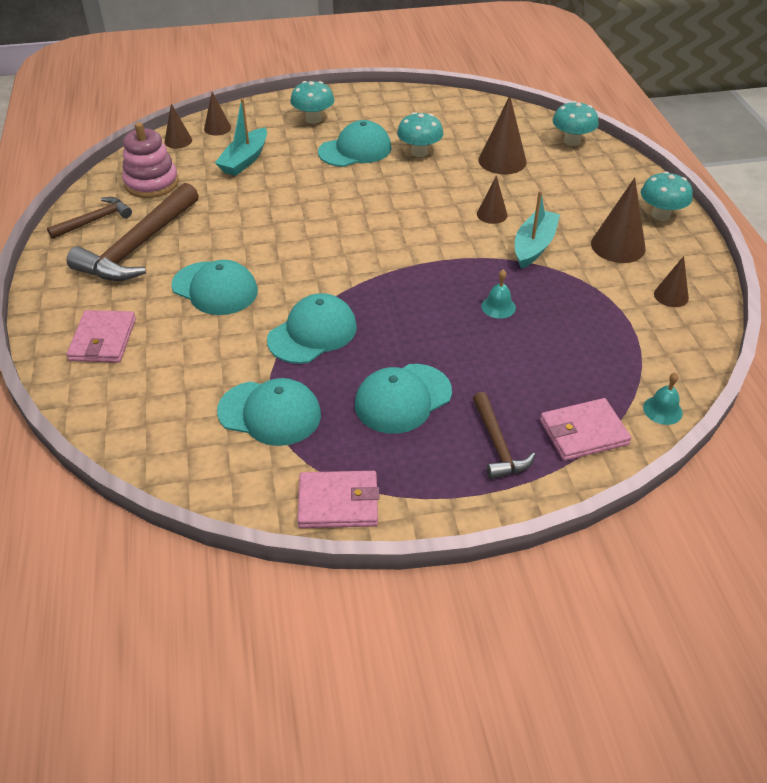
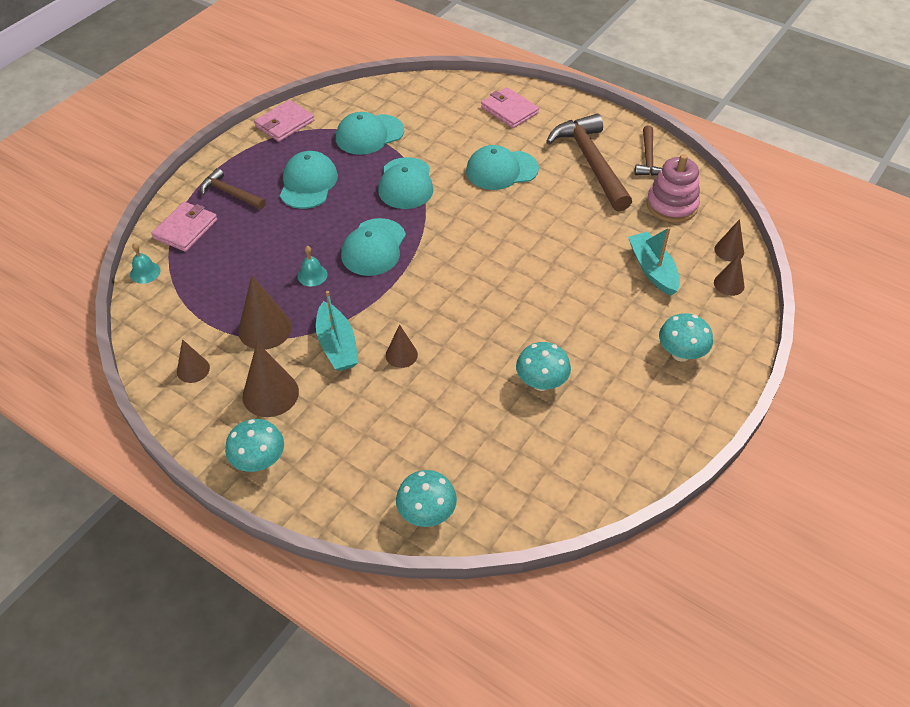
camera: 135 degrees right, 5 degrees up
turquoise cap [318,120,392,167] -> turquoise cap moved to [341,218,406,276]
brown cone [479,96,526,174] -> brown cone moved to [238,276,292,350]

